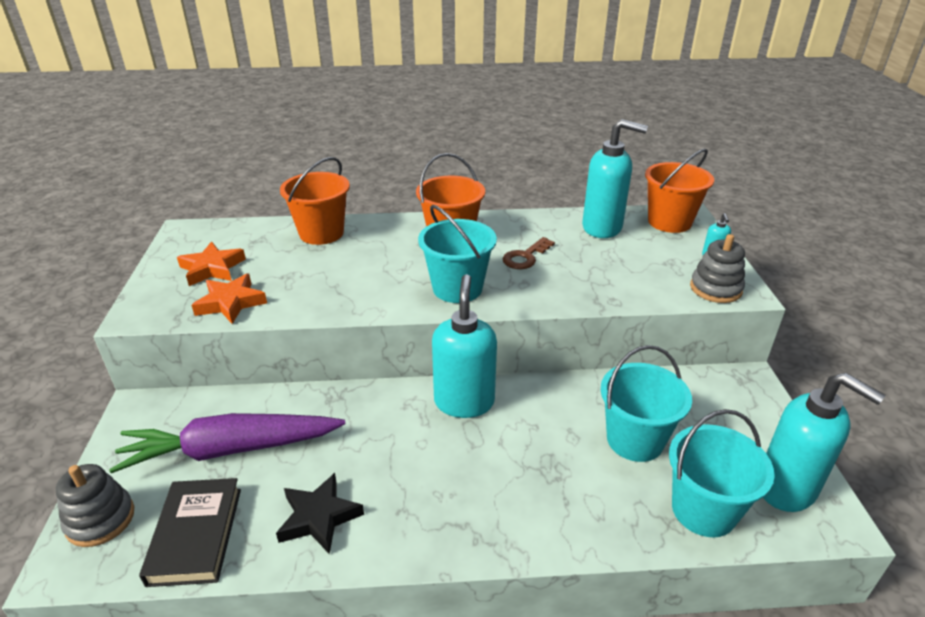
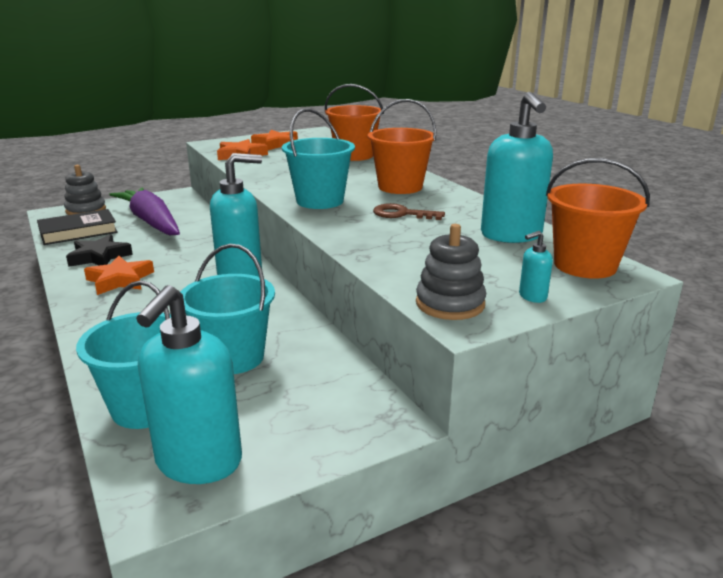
camera: 65 degrees right, 10 degrees down
none -> orange star [84,256,154,295]

